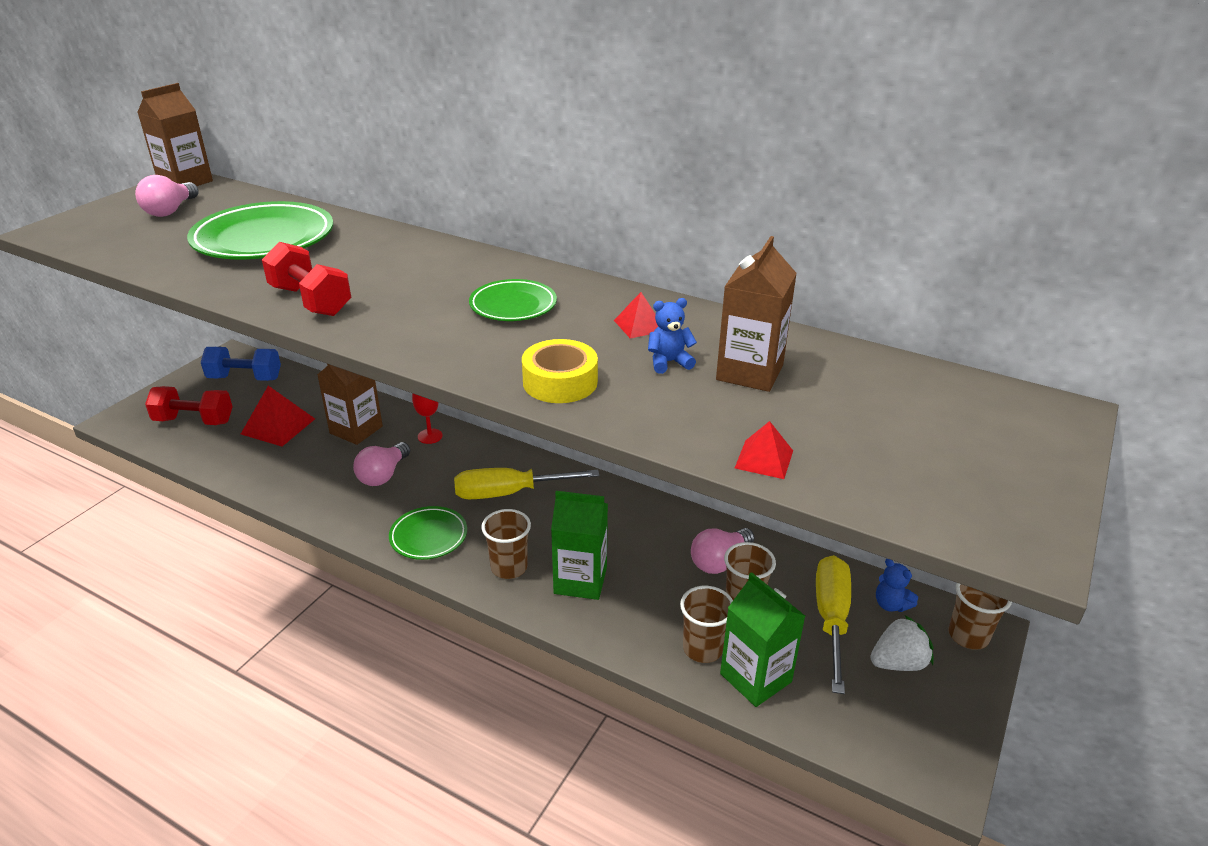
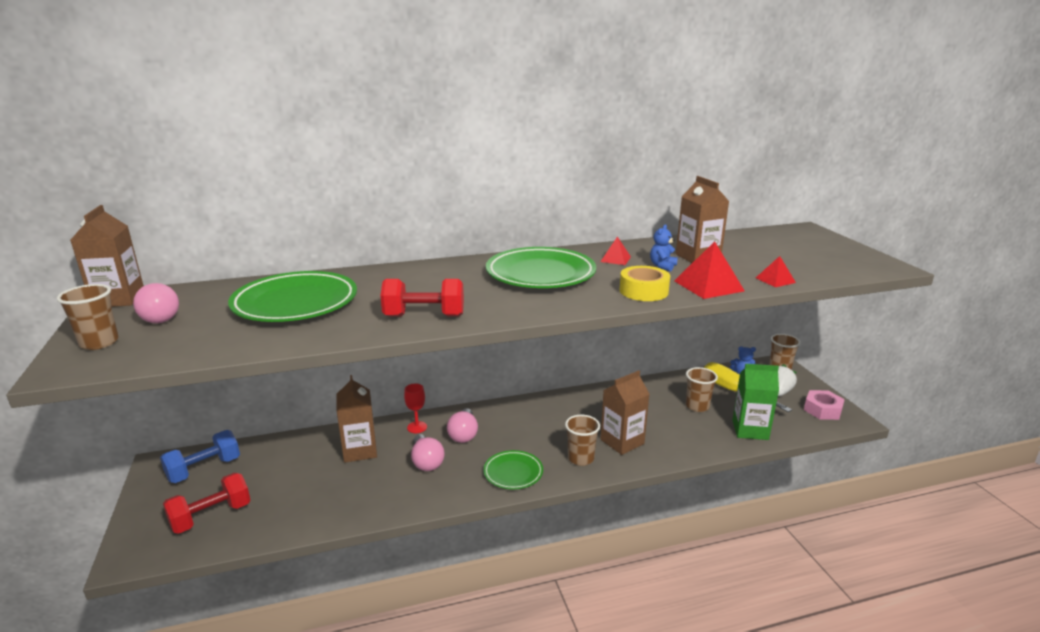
camera: 45 degrees left, 10 degrees down
red pyramid [241,386,315,446] -> red pyramid moved to [674,242,745,299]
yellow screwdriver [454,468,600,499] -> none
green plate [469,279,557,321] -> green plate [486,247,596,288], size x1.80
green carton [551,491,608,600] -> brown carton [601,371,649,455]
brown cup [680,586,733,663] -> brown cup moved to [57,284,119,350]
pink light bulb [691,528,754,574] -> pink light bulb moved to [447,408,478,443]
none -> pink nut [804,390,845,420]

